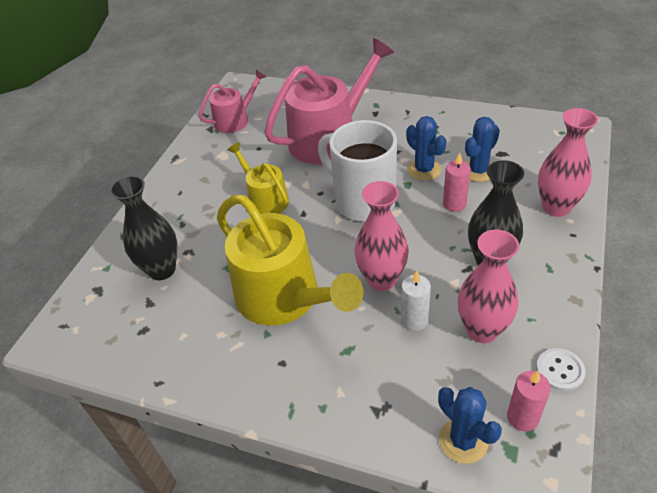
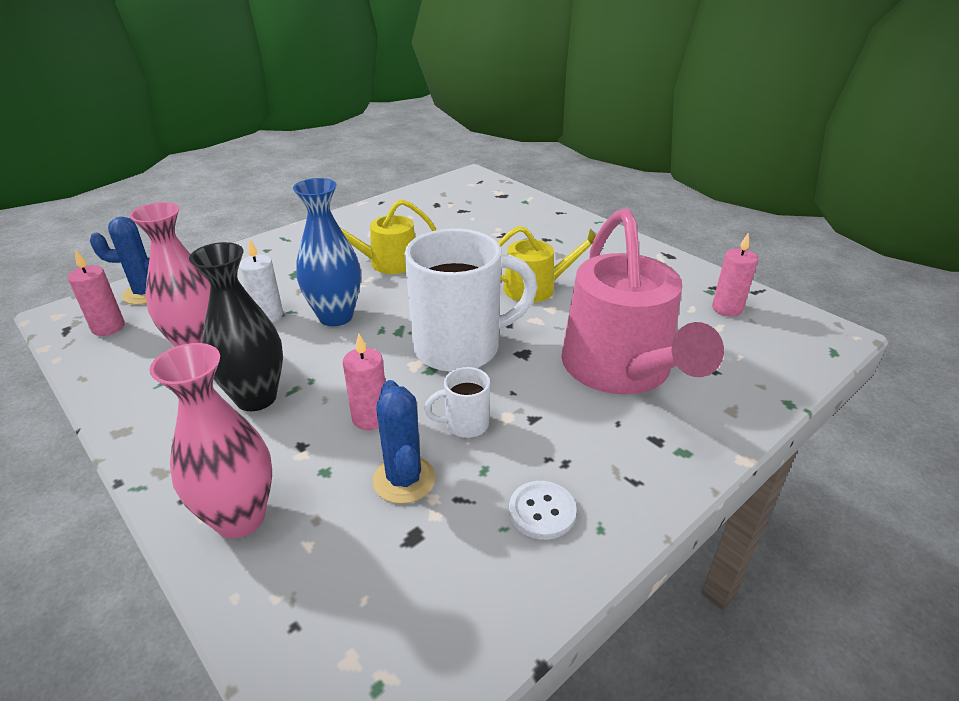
camera: 115 degrees right, 10 degrees down
black vase [110,176,178,280] -> none
pink watering can [198,70,267,133] -> pink candle [712,232,758,317]
yellow watering can [217,195,363,325] -> yellow watering can [340,199,436,274], size x0.55
pink vase [354,181,409,291] -> blue vase [293,178,361,326]
blue cactus [406,116,446,181] -> white mug [424,367,490,438]
white button [536,348,586,391] -> white button moved to [509,481,577,540]

